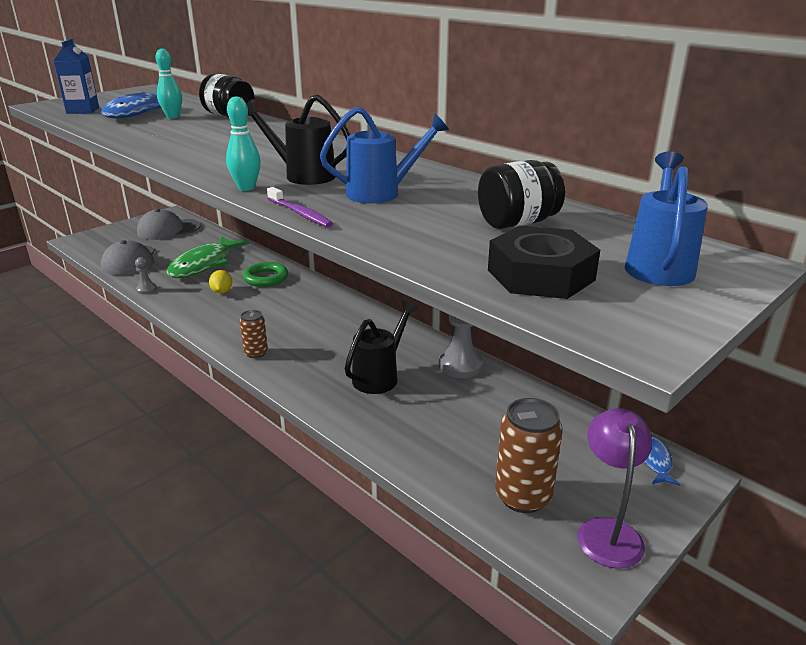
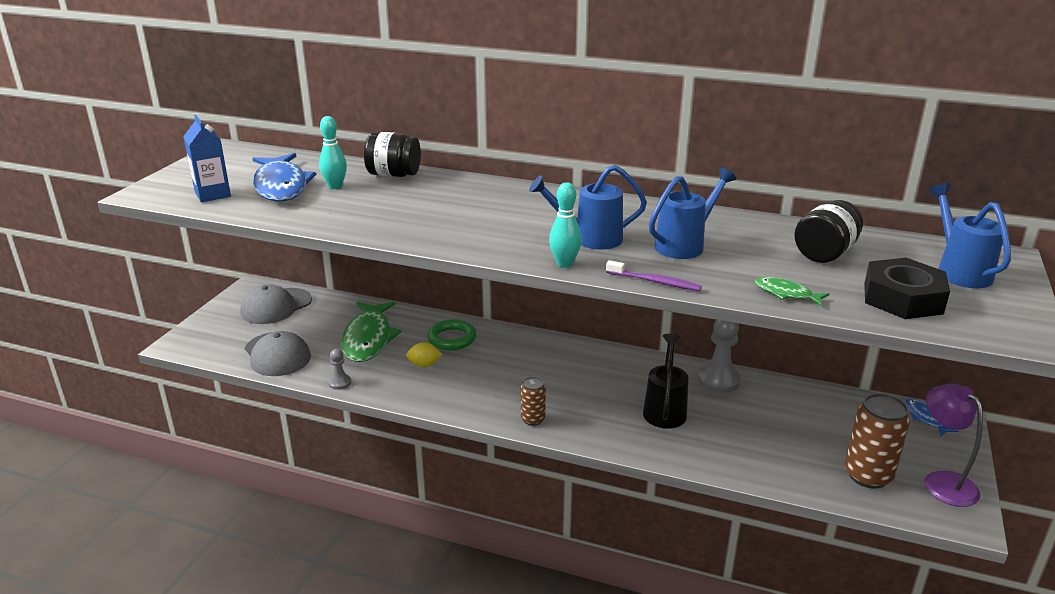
camera: 25 degrees left, 0 degrees up
yellow lemon [209,270,232,293] -> yellow lemon turned 60 degrees counterclockwise [406,342,442,367]
black watering can [246,94,350,185] -> blue watering can [529,165,647,250]
none -> green fish [755,277,829,307]

